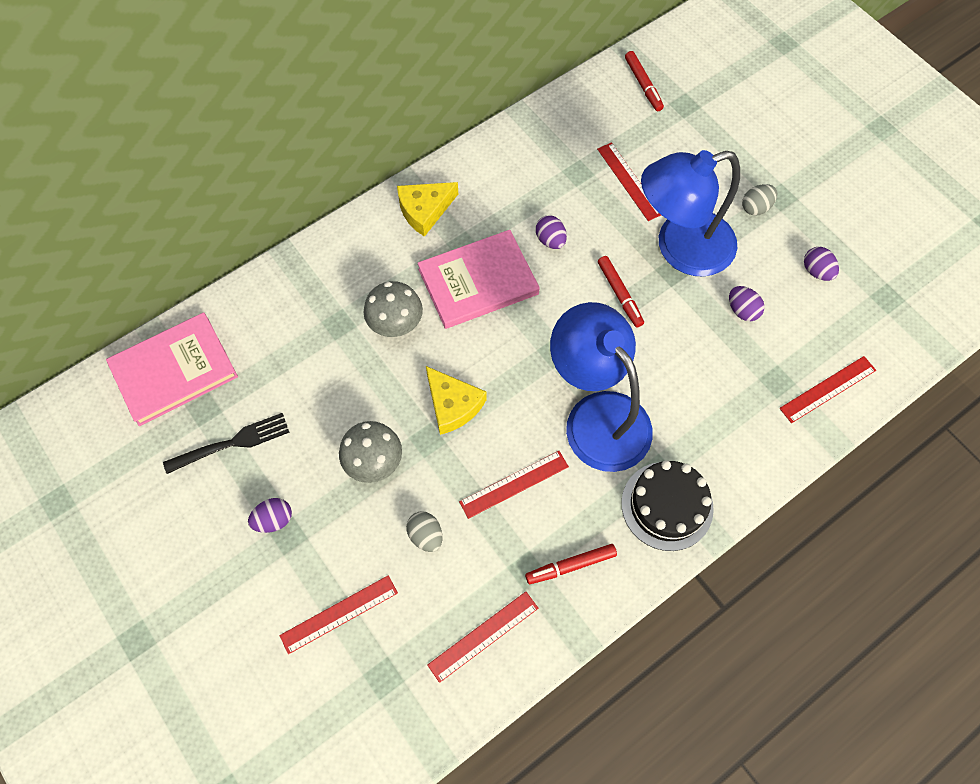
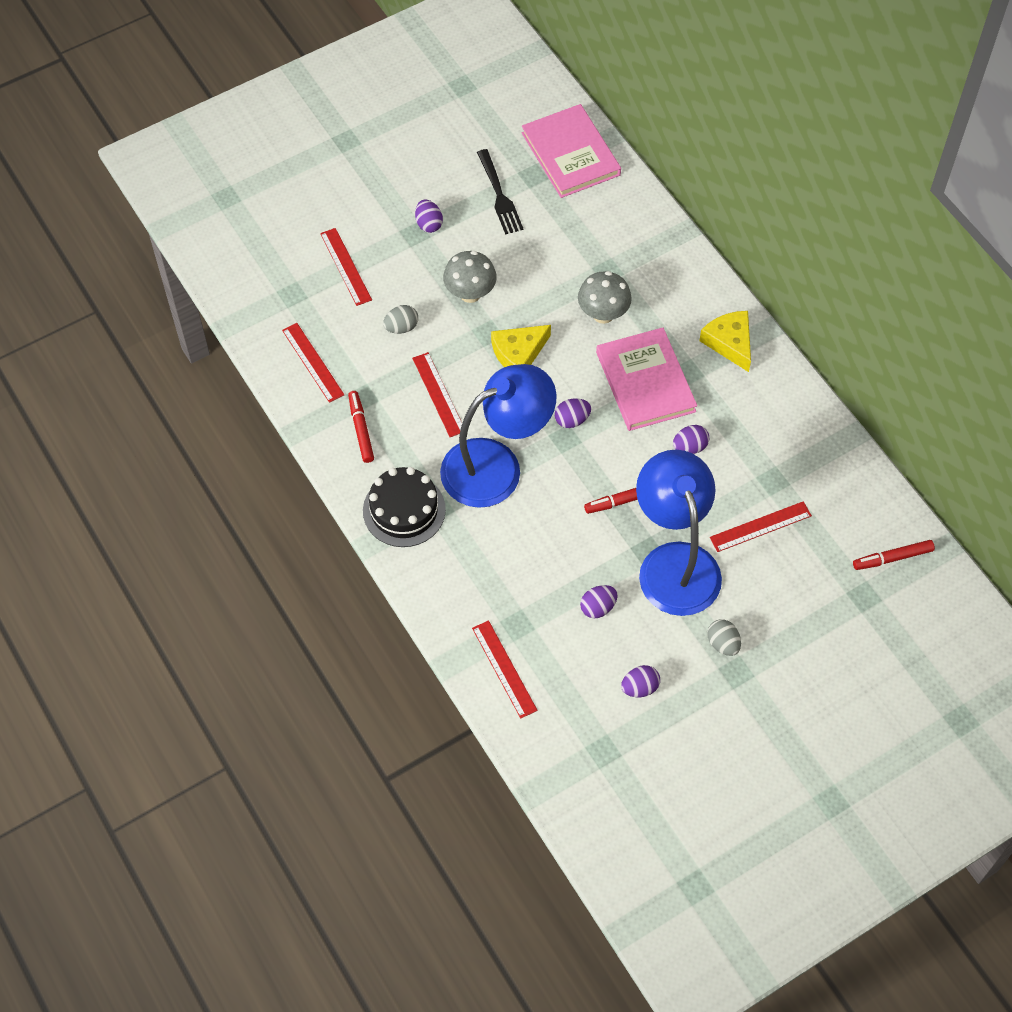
camera: 95 degrees right, 5 degrees down
none -> purple egg [555,399,591,428]

